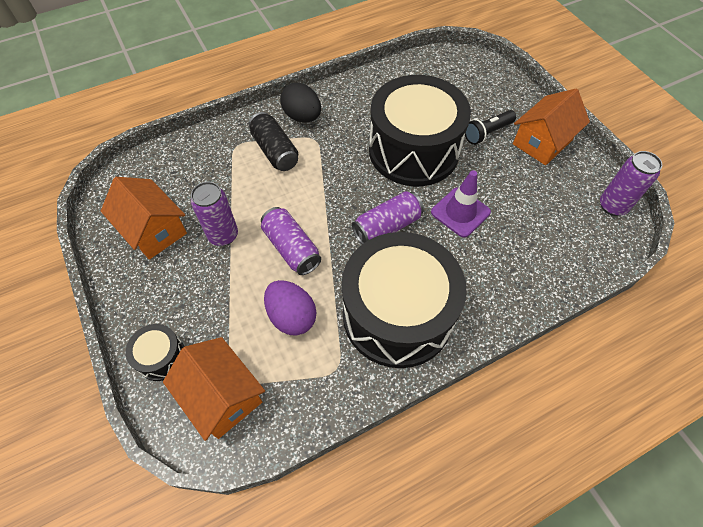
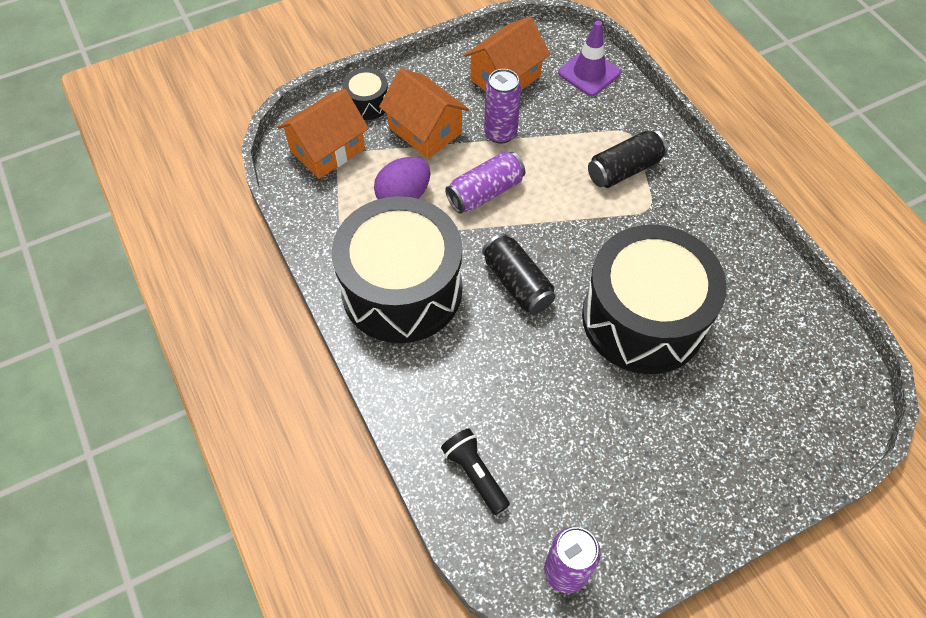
camera: 90 degrees right, 0 degrees up
black egg [280,83,321,123] -> none
purple can [352,191,424,244] -> black can [482,233,556,314]
purple traffic cone [431,170,491,238] -> purple traffic cone moved to [558,21,621,96]
black flashlight [465,110,516,145] -> black flashlight moved to [441,428,510,515]
orange house [513,89,590,165] -> orange house moved to [379,69,469,159]

